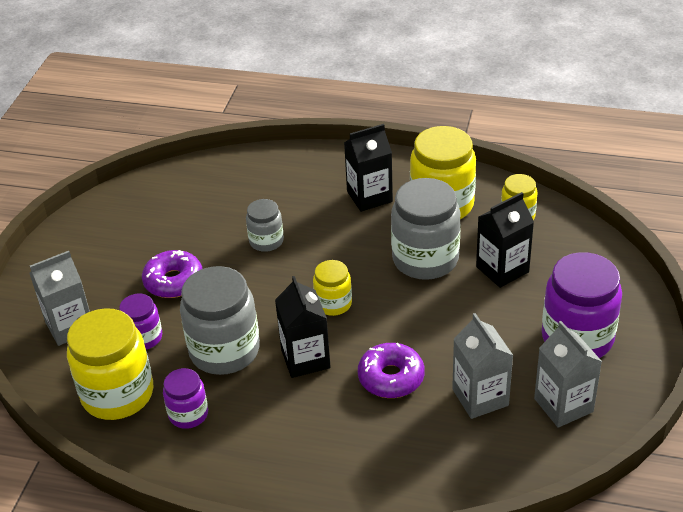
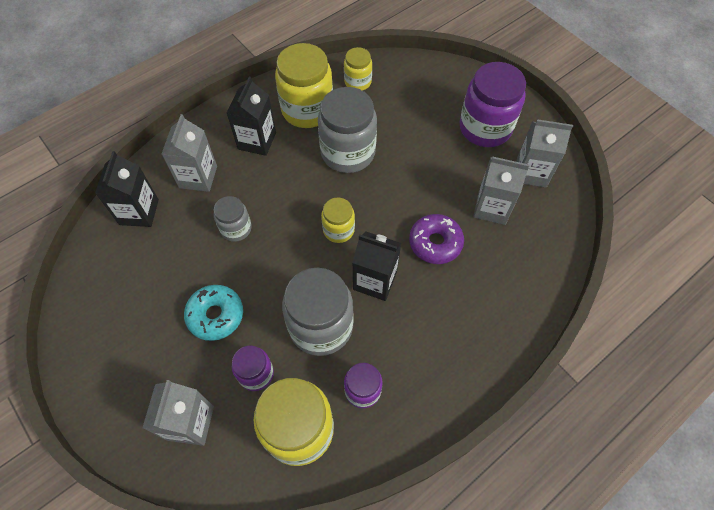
camera: 55 degrees left, 20 degrees up
purple donut [142,250,203,298] -> turquoise donut [184,285,243,341]
black carton [476,192,534,288] -> black carton moved to [95,151,159,227]
none -> grey carton [162,114,217,192]

